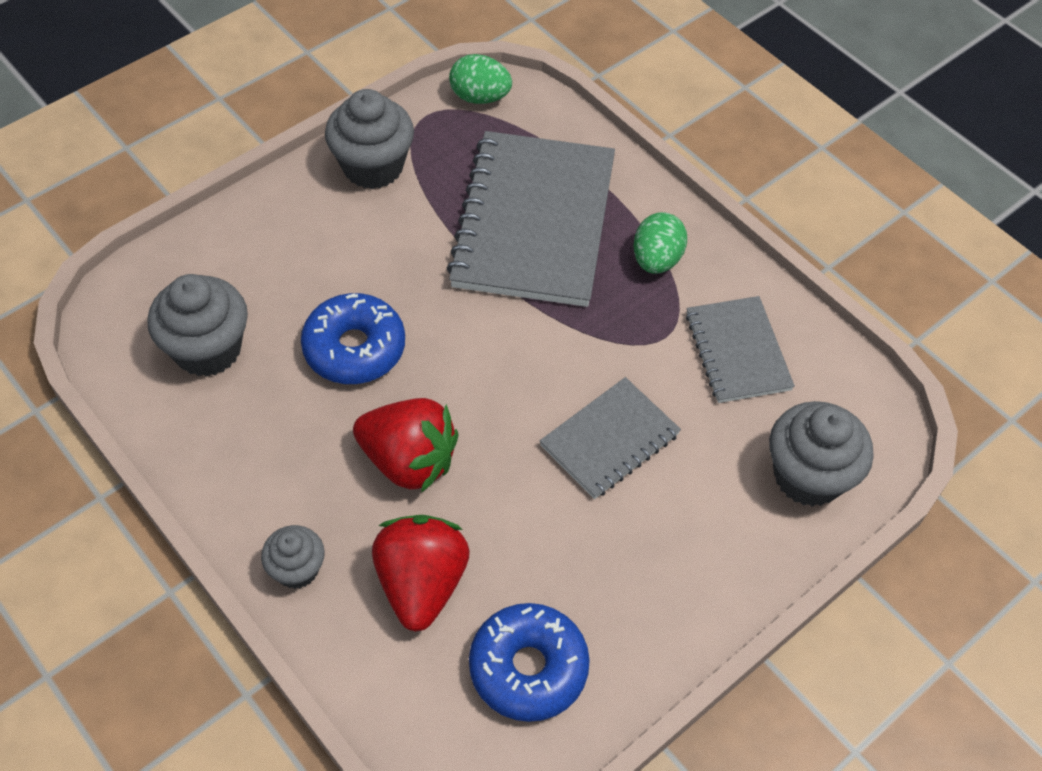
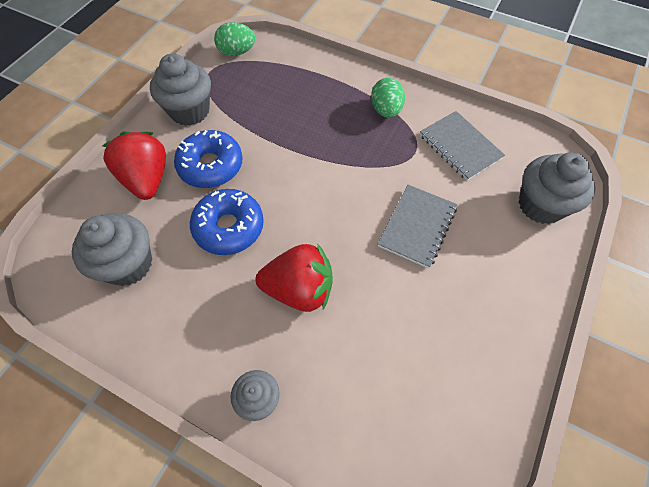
camera: 20 degrees left, 5 degrees up
red strawberry [372,515,470,632] -> red strawberry moved to [102,131,166,200]
grey notebook [447,131,615,307] -> none
blue donut [469,603,590,722] -> blue donut moved to [174,130,243,188]

